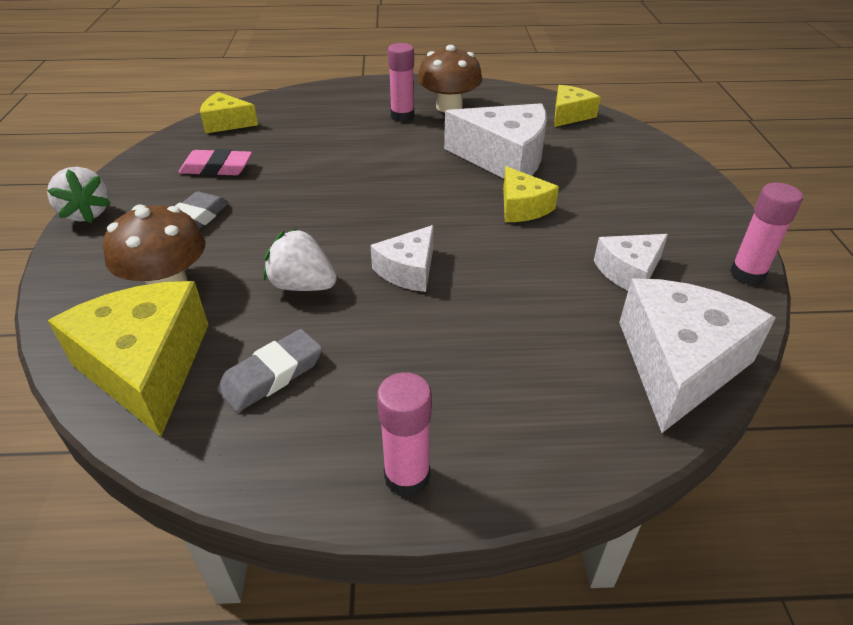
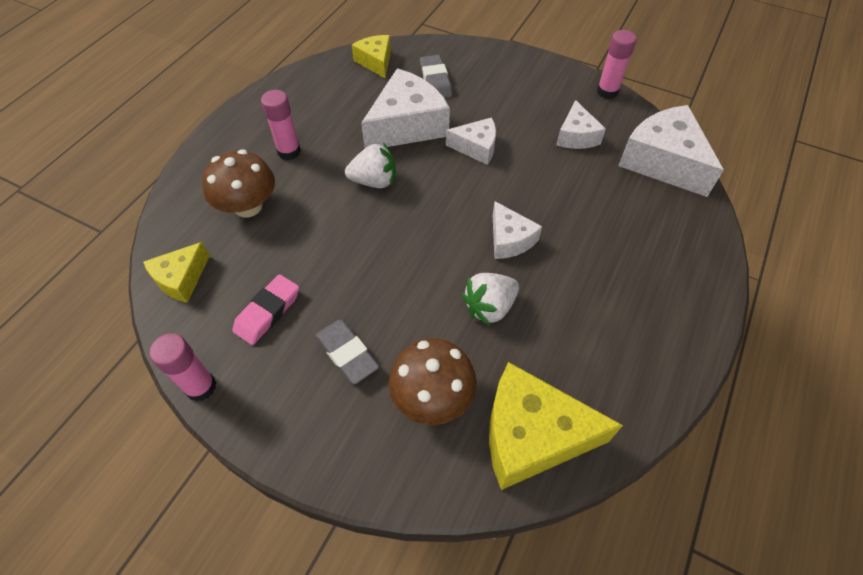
camera: 60 degrees left, 15 degrees up
white strawberry [47,167,111,223] -> white strawberry moved to [345,142,396,188]
grey eraser [217,329,322,412] -> grey eraser moved to [420,55,452,98]
pink glue stick [377,372,432,497] -> pink glue stick moved to [149,333,216,402]
brown mushroom [418,45,482,112] -> brown mushroom moved to [202,150,275,217]
yellow cheese [503,166,559,222] -> white cheese [446,117,496,165]

